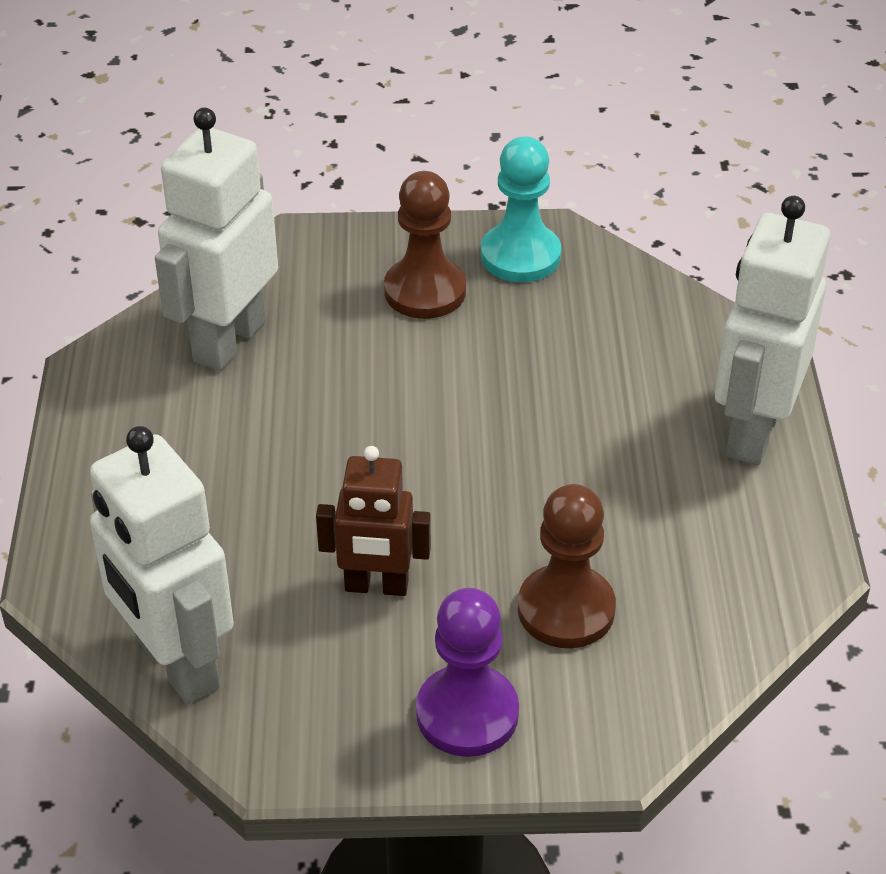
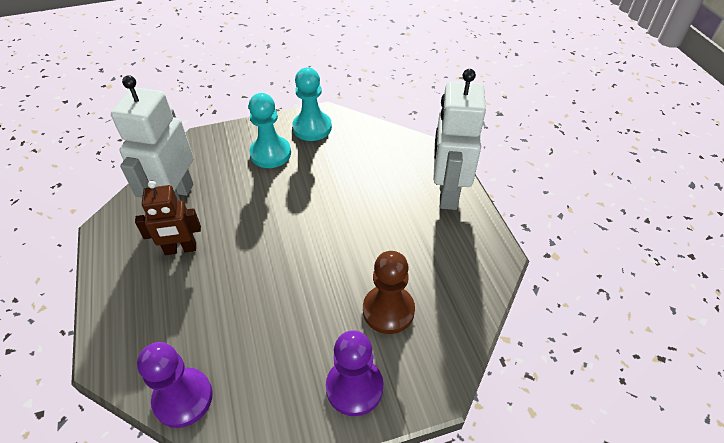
camera: 15 degrees left, 5 degrees up
white robot [90,426,234,704] -> purple pawn [137,342,213,428]
brown robot [316,446,431,596] -> brown robot moved to [135,181,201,255]
brown pawn [384,171,466,319] -> turquoise pawn [249,93,291,168]

